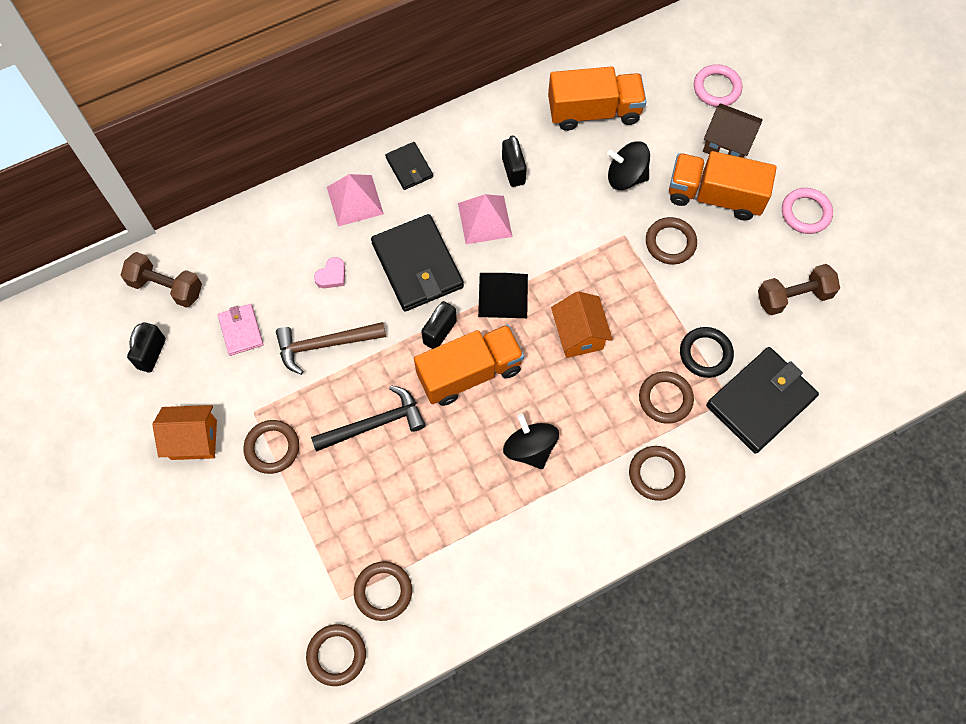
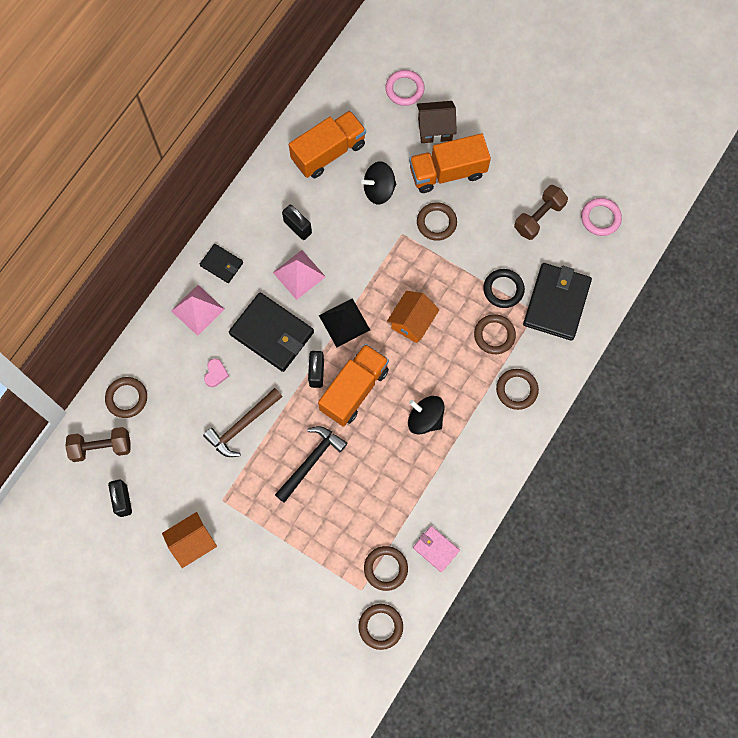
camera: 30 degrees left, 5 degrees up
pink wallet [218,304,263,356] -> pink wallet moved to [413,526,460,572]
brown ring [243,420,299,474] -> brown ring moved to [105,377,147,418]
orange house [551,291,613,358] -> orange house turned 75 degrees clockwise [387,291,440,343]
pink ring [782,188,833,234] -> pink ring moved to [581,198,622,236]

